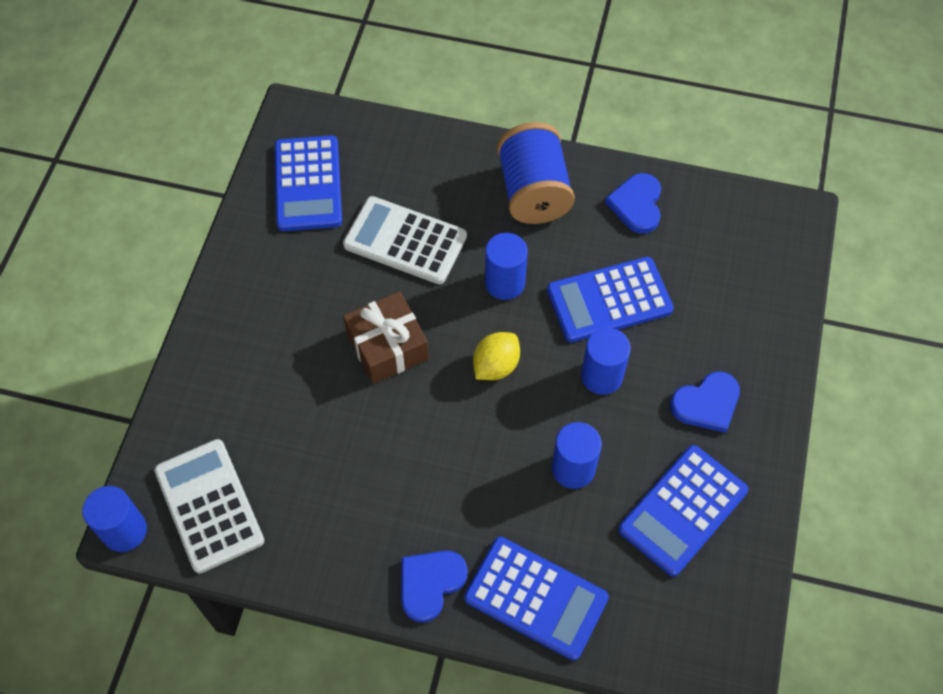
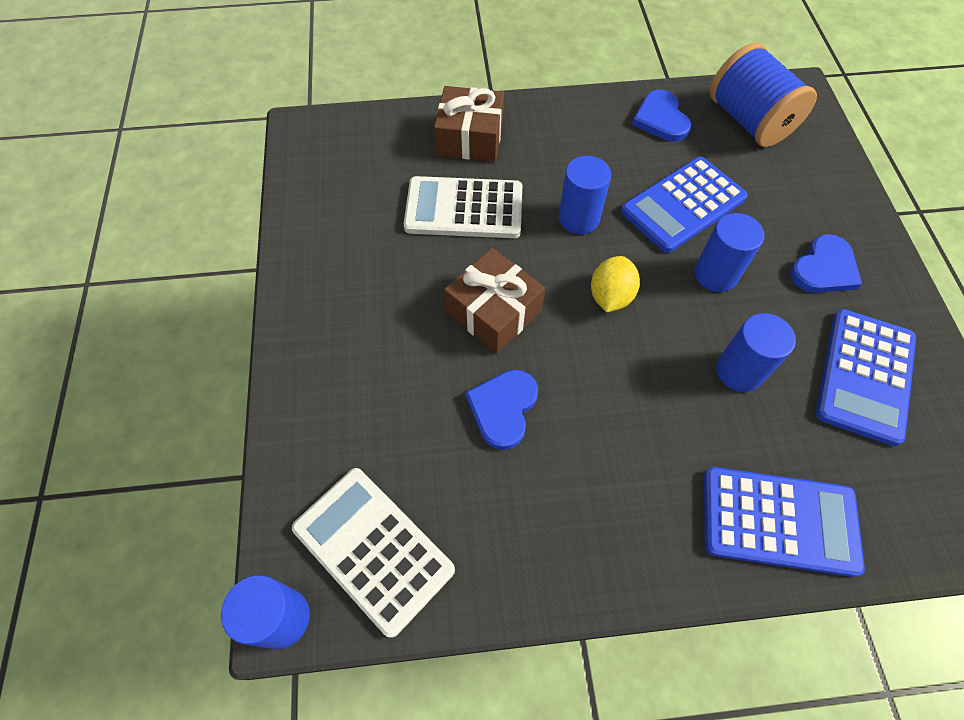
camera: 20 degrees left, 0 degrees up
blue calculator [275,135,342,231] -> none
blue heart [401,551,468,623] -> blue heart moved to [465,370,538,450]
blue spool [497,122,575,224] -> blue spool moved to [710,43,817,147]
none -> brown gift [434,86,504,162]

